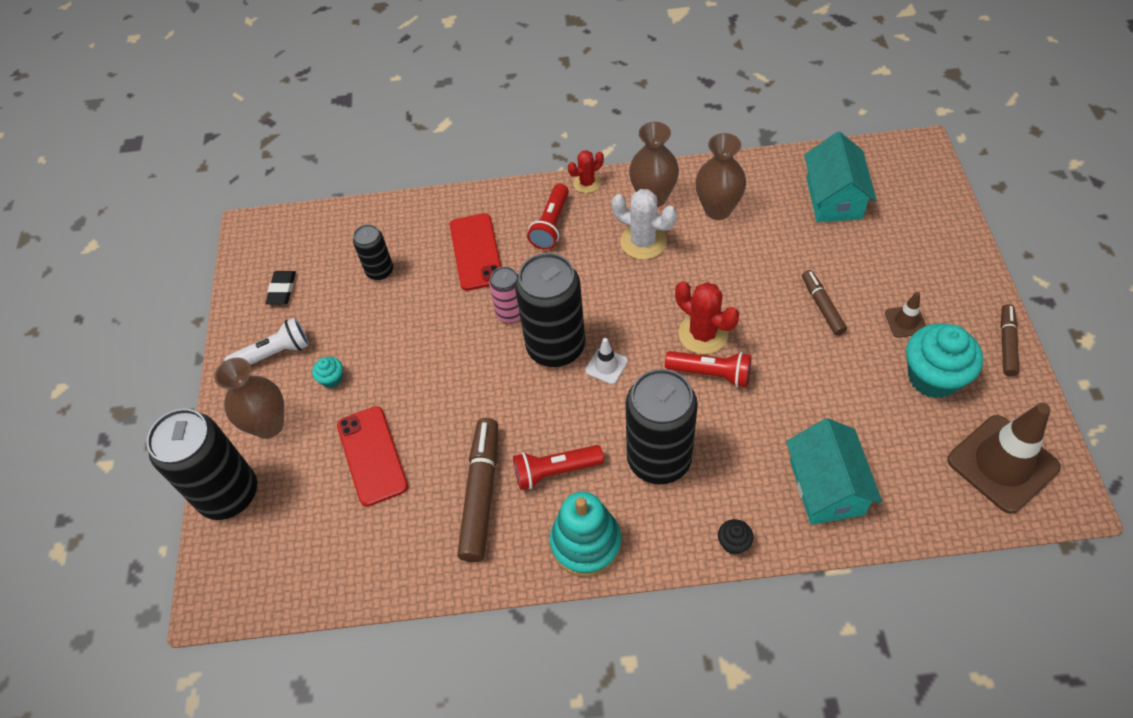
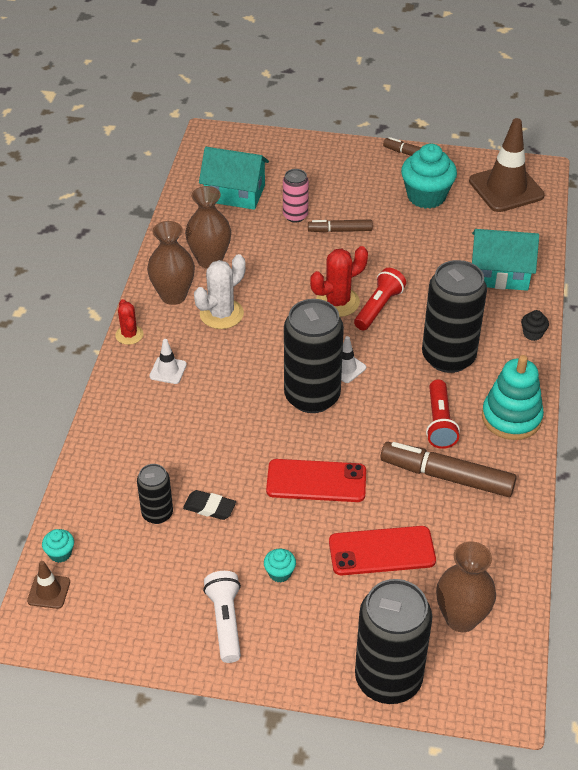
camera: 80 degrees left, 10 degrees down
brown vase [214,358,284,439] -> brown vase moved to [436,541,496,632]
black eraser [265,271,296,305] -> black eraser moved to [183,490,236,520]
red phone [450,213,501,291] -> red phone moved to [266,459,366,502]
pink can [489,267,520,323] -> pink can moved to [283,169,309,222]
red flashlight [527,184,569,250] -> white traffic cone [149,339,187,384]
brown traffic cone [885,292,926,338] -> brown traffic cone moved to [27,561,70,609]
none -> turquoise cupcake [42,529,74,563]

